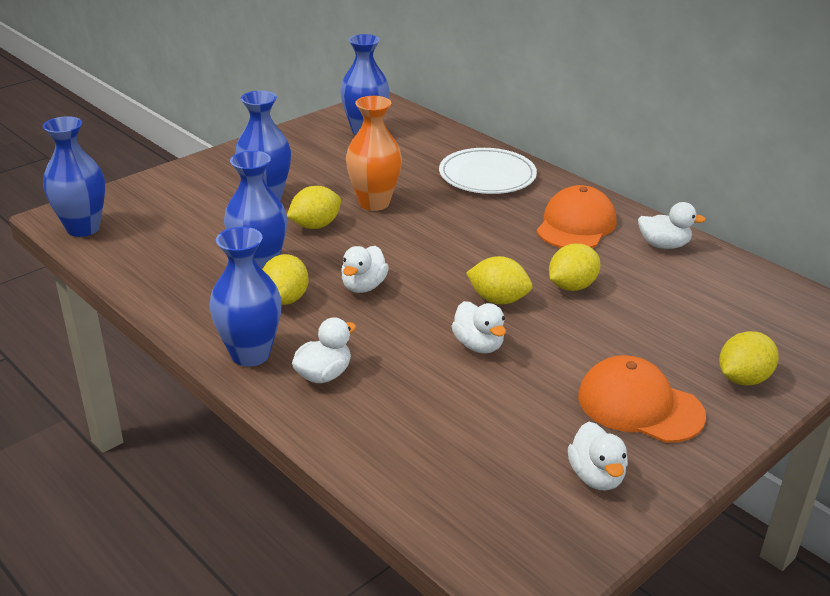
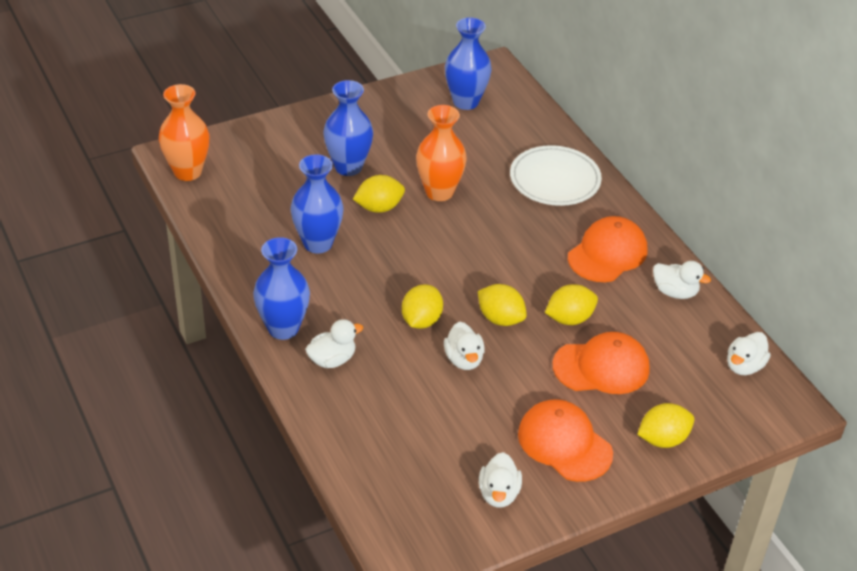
camera: 15 degrees right, 10 degrees up
blue vase [43,116,105,237] -> orange vase [159,84,209,181]
yellow lemon [262,254,309,305] -> yellow lemon moved to [402,284,443,329]
white duck [341,246,389,293] -> white duck moved to [727,332,771,375]
none -> orange cap [553,332,650,394]

